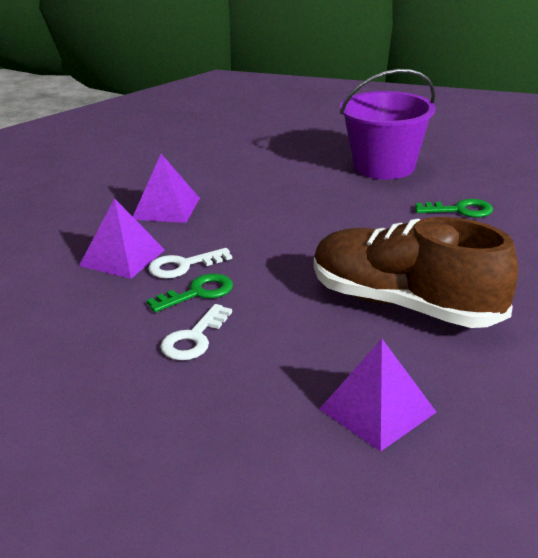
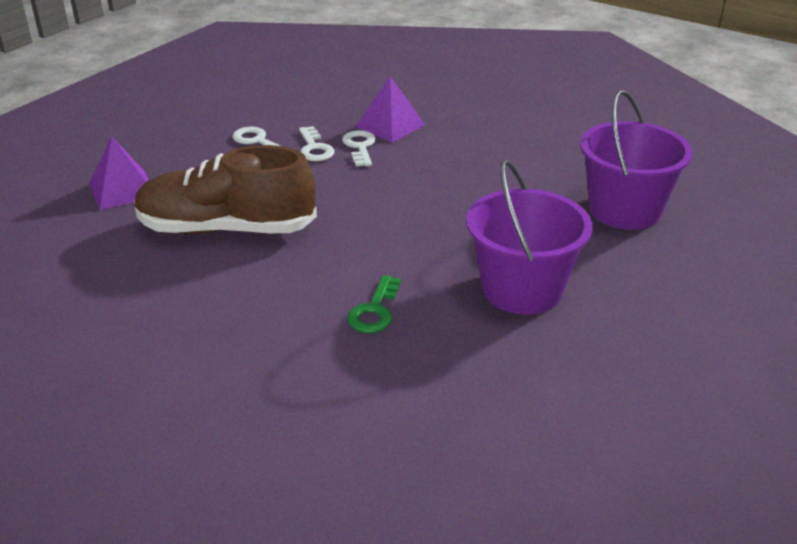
camera: 105 degrees right, 5 degrees up
purple pyramid [133,154,200,223] -> none
green key [147,274,233,312] -> white key [299,126,335,161]
brown shoe [314,217,518,328] -> brown shoe turned 135 degrees counterclockwise [134,145,317,234]
none -> purple bucket [580,90,693,230]

